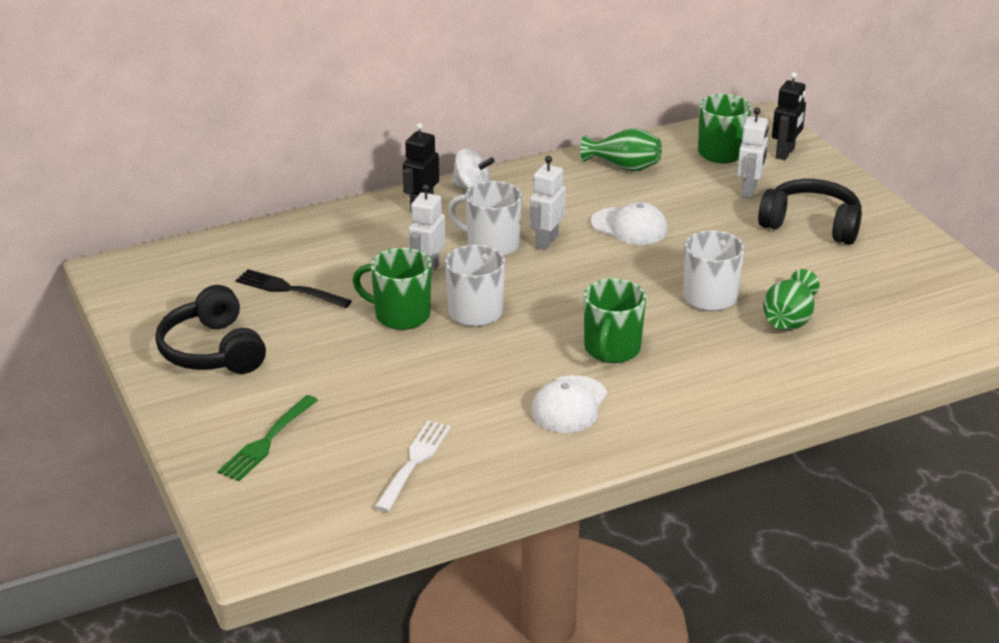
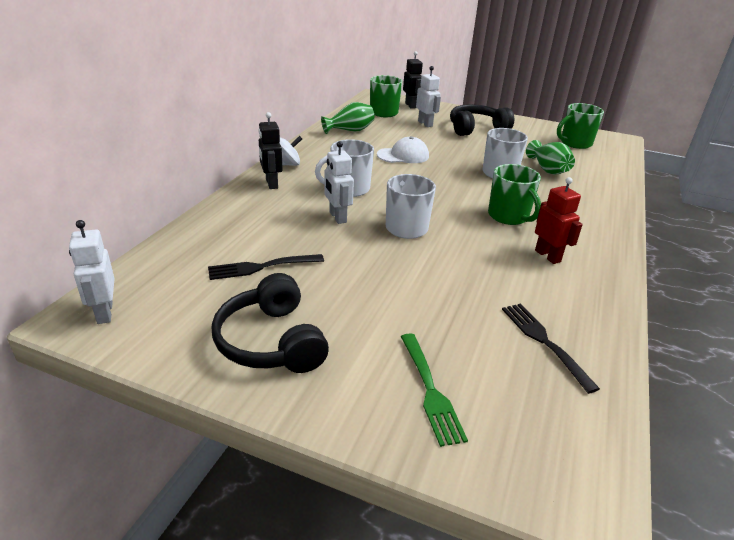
camera: 45 degrees left, 0 degrees up
black headphones [155,285,266,374] -> black headphones turned 45 degrees clockwise [212,273,329,373]
green mug [352,248,431,330] -> green mug moved to [557,103,604,149]
white fork [374,421,451,512] -> black fork [502,304,600,394]
white robot [530,156,566,250] -> white robot moved to [69,220,115,324]
white cap [531,375,607,433] -> red robot [535,177,583,264]

